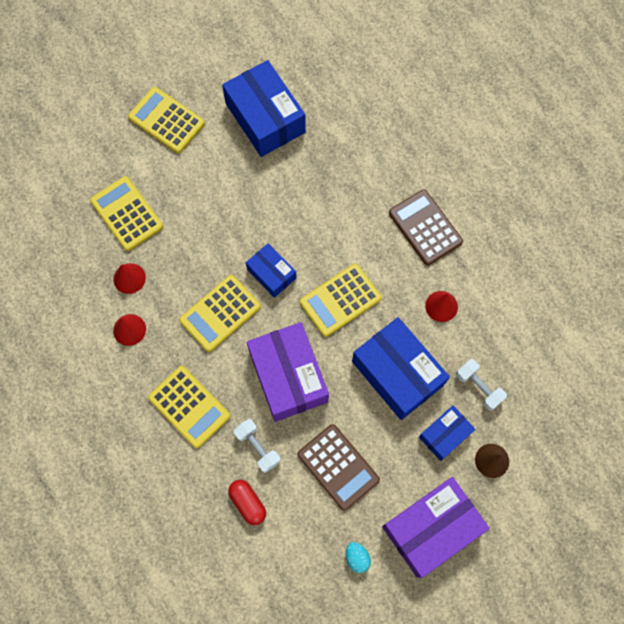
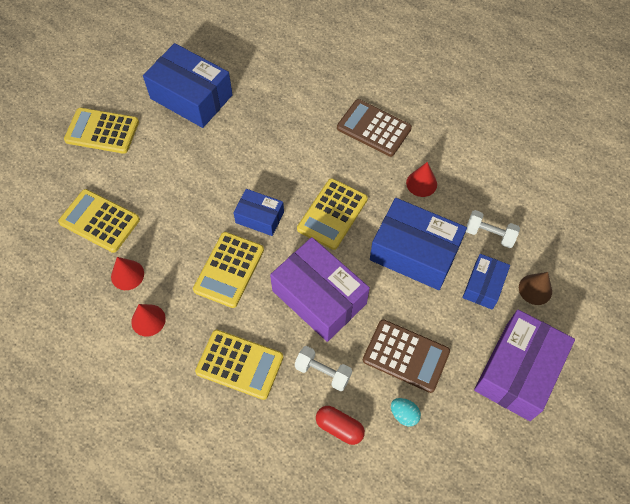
camera: 25 degrees left, 10 degrees down
turquoise egg [346,542,371,573] -> turquoise egg moved to [391,398,421,427]

